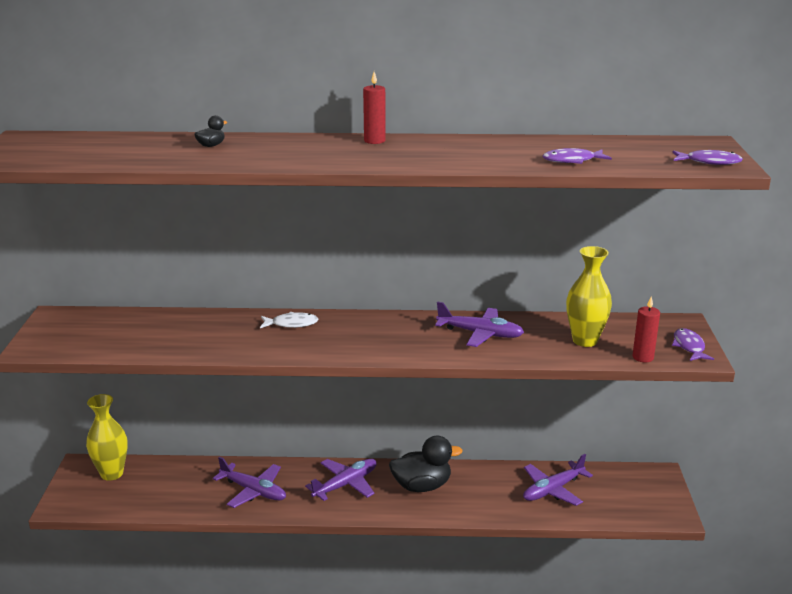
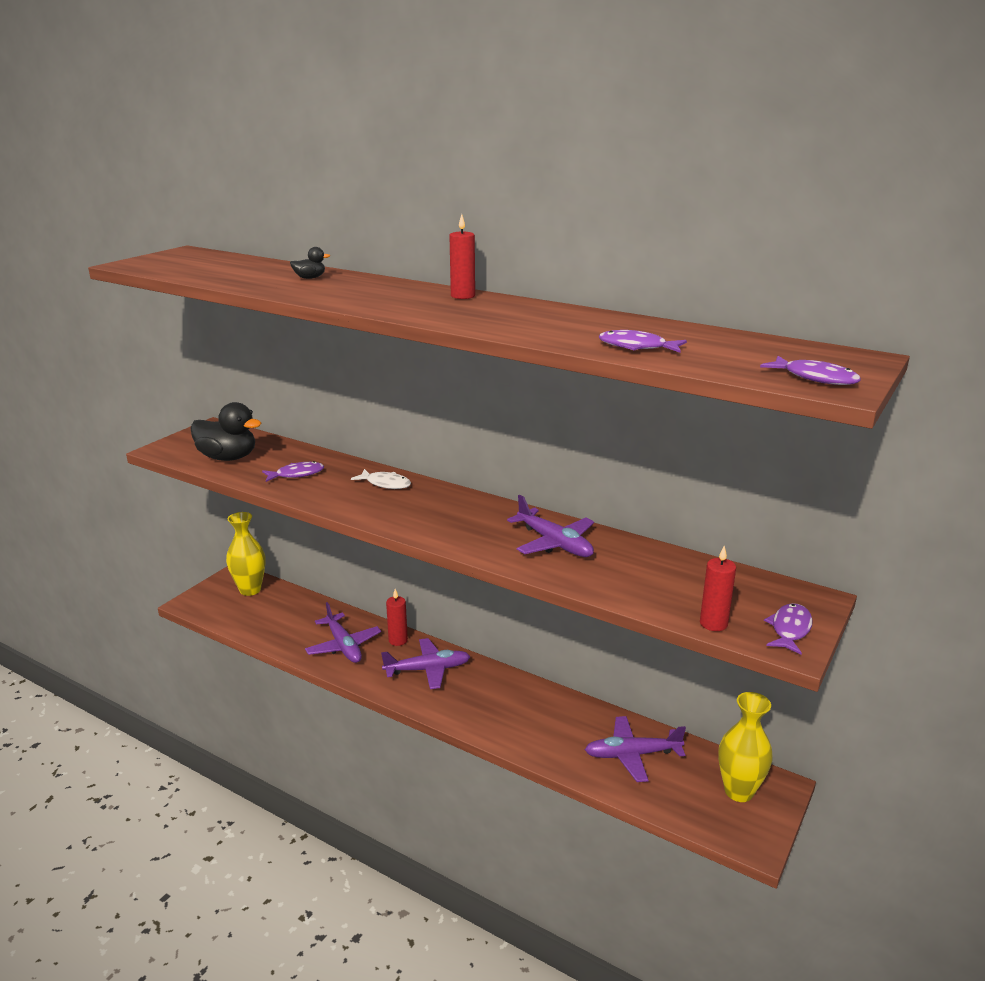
camera: 30 degrees right, 0 degrees up
black duck [389,436,463,492] -> black duck moved to [190,402,261,461]
yellow vase [566,246,612,347] -> yellow vase moved to [718,692,773,802]
none -> purple fish [262,461,324,482]
none -> red candle [386,589,408,646]

